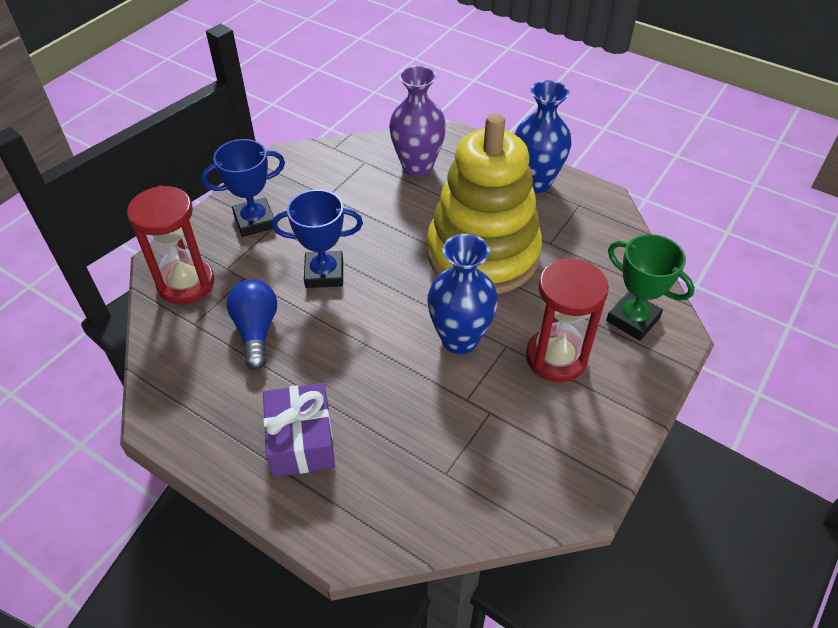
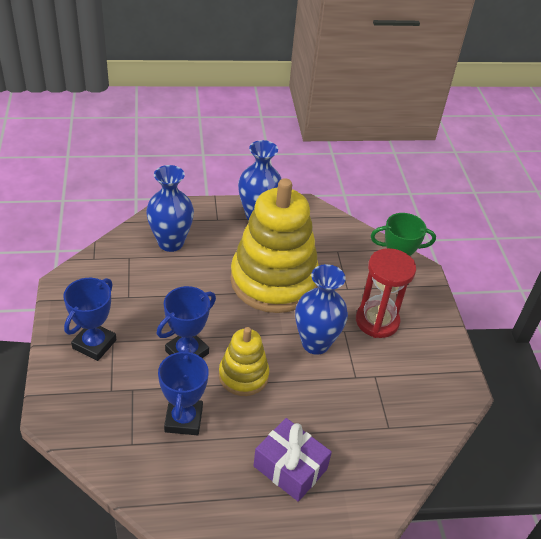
camera: 45 degrees left, 5 degrees down
red hourglass [127,185,215,304] -> none
blue light bulb [226,279,277,370] -> blue trophy [158,348,209,435]
purple vase [389,65,446,177] -> blue vase [146,165,194,252]
none -> yellow stacking toy [219,327,269,396]

